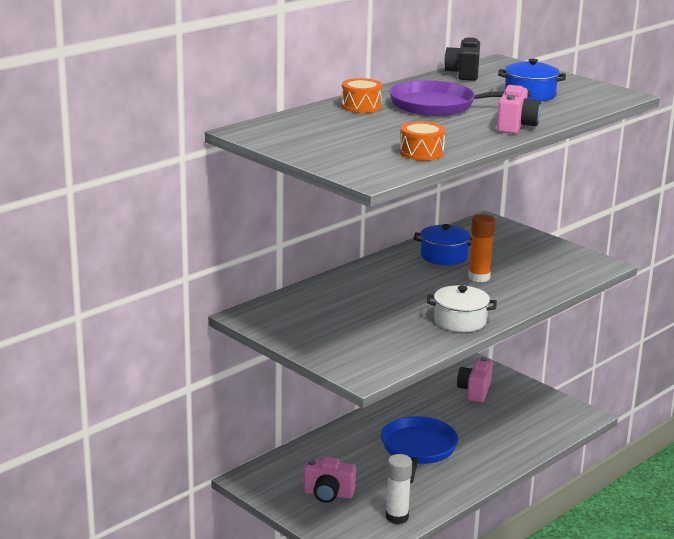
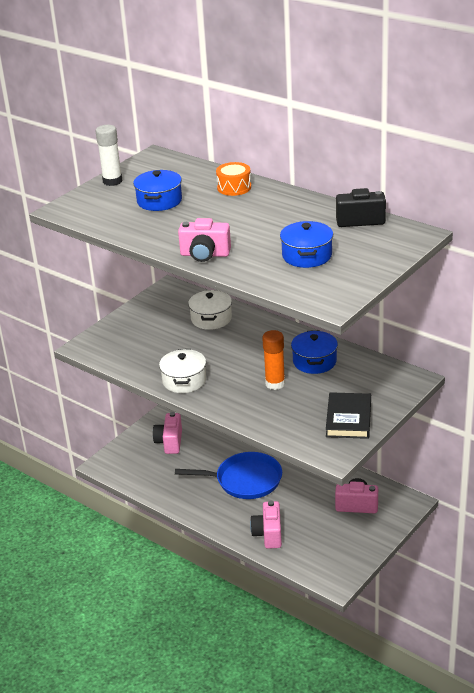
camera: 85 degrees right, 10 degrees up
white glue stick [386,454,412,524] -> white glue stick moved to [96,125,122,186]
purple pan [390,80,531,116] -> none
orange drum [399,121,445,161] -> none
none -> blue pot [133,170,182,211]
none -> white pot [188,290,232,330]
none -> pink camera [250,501,282,549]
none -> black book [326,392,371,439]

